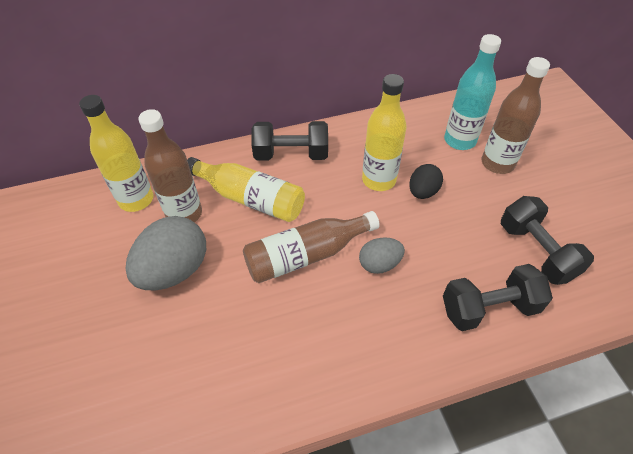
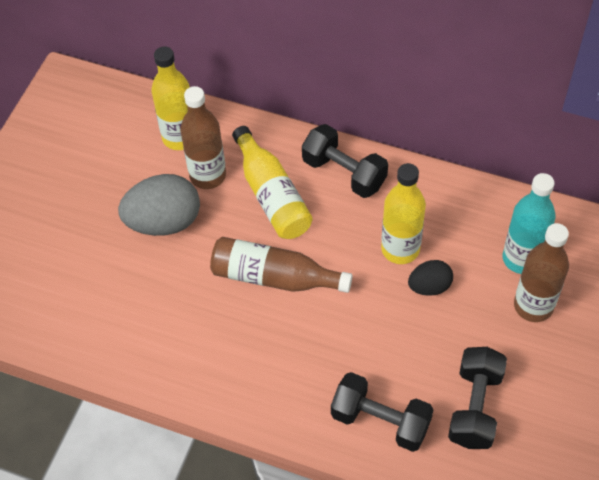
camera: 40 degrees right, 5 degrees up
grey egg [359,238,405,274] -> none

